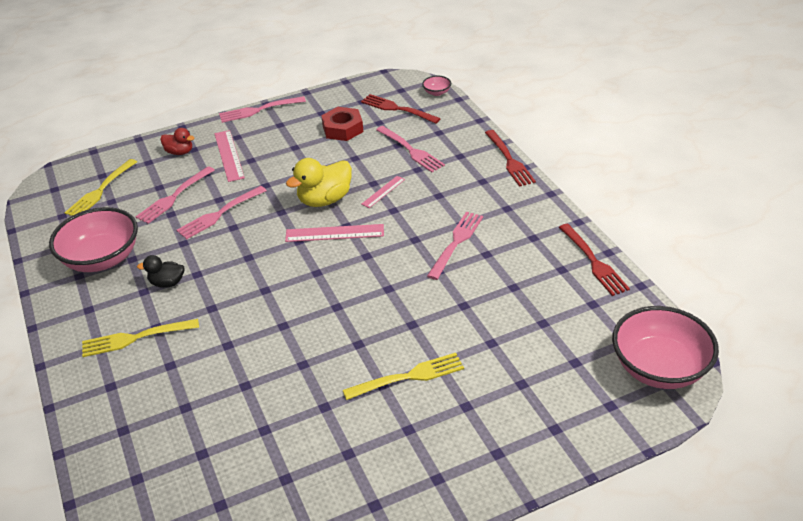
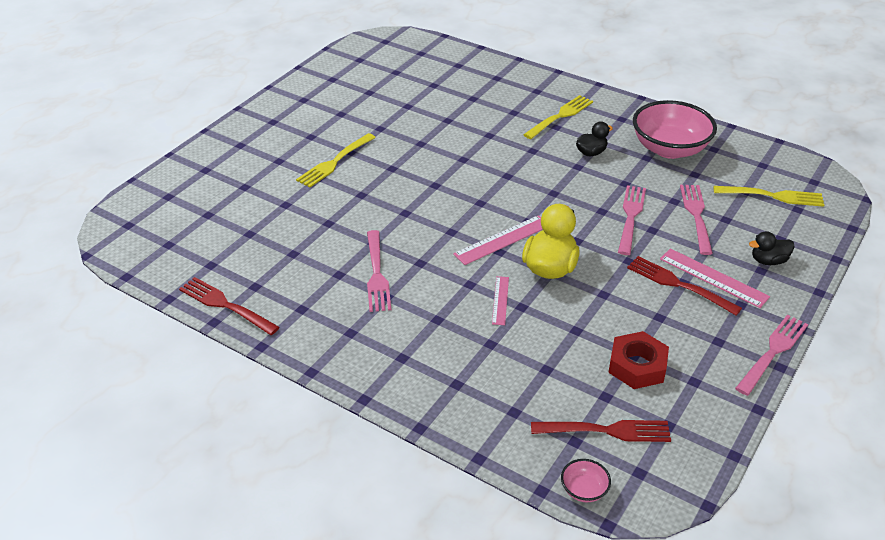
camera: 145 degrees right, 0 degrees up
yellow fork [65,159,137,216] -> yellow fork turned 105 degrees clockwise [714,186,824,207]
red duck [160,128,195,155] -> black duck [749,231,794,265]
pink fork [376,126,445,172] -> none
red fork [485,130,536,187] -> red fork moved to [627,256,742,316]
pink bowl [612,306,719,389] -> none

